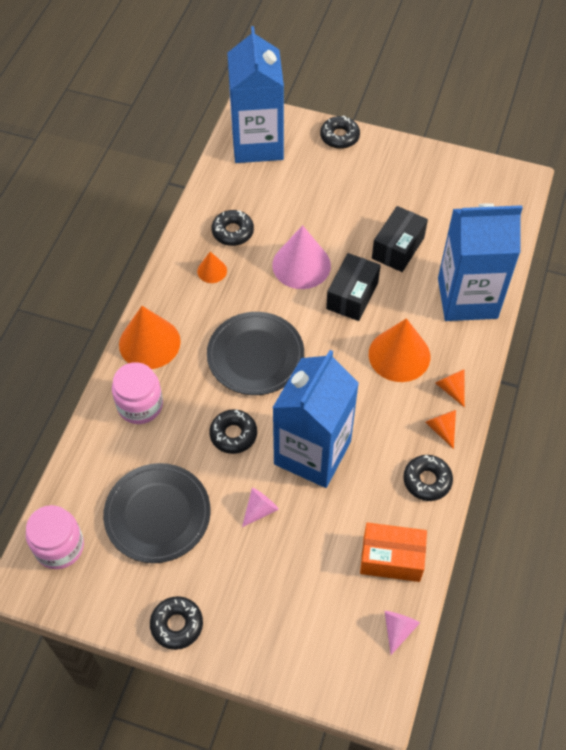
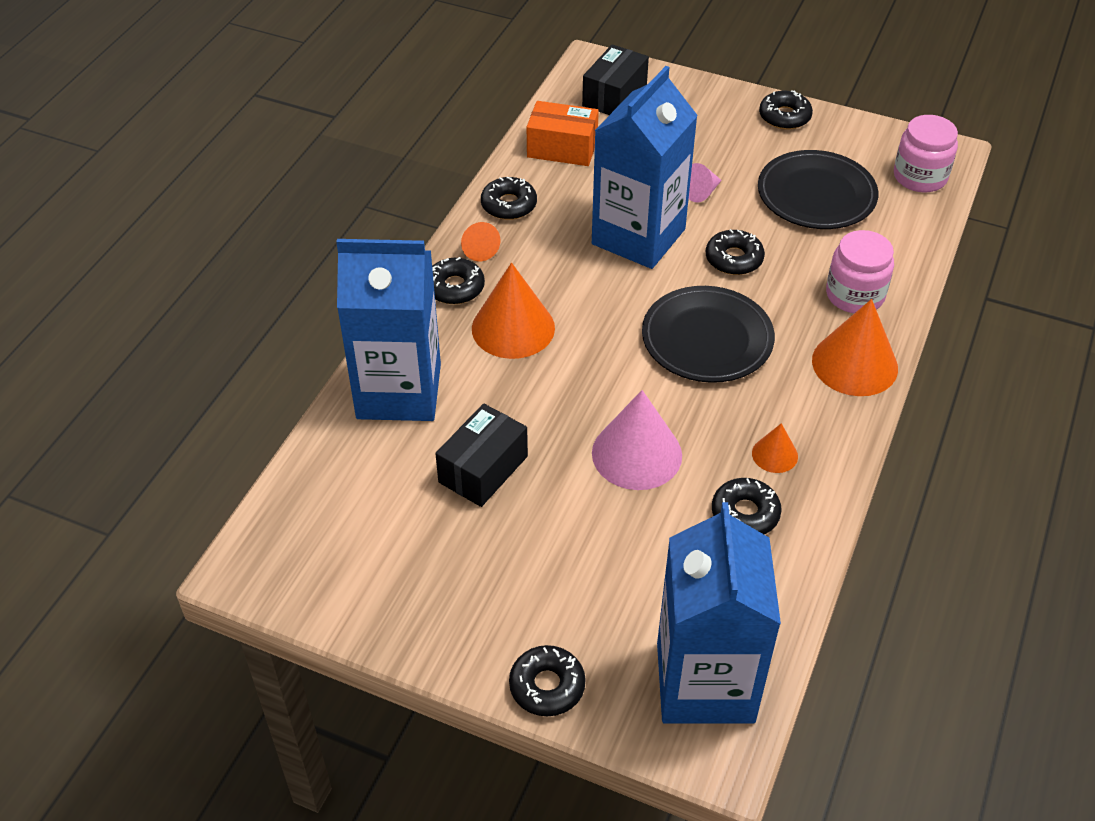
camera: 175 degrees left, 10 degrees down
black box [326,253,381,321] -> black box moved to [582,44,649,115]
pink cone [385,611,420,655] -> none
orange cone [435,369,465,407] -> black donut [432,257,485,304]

